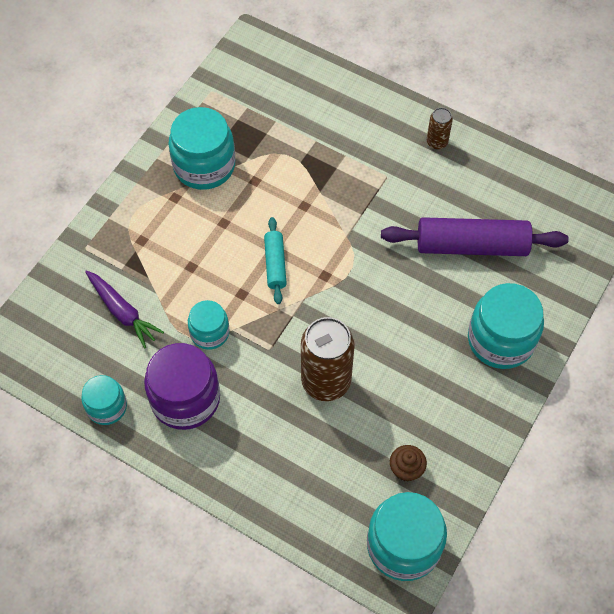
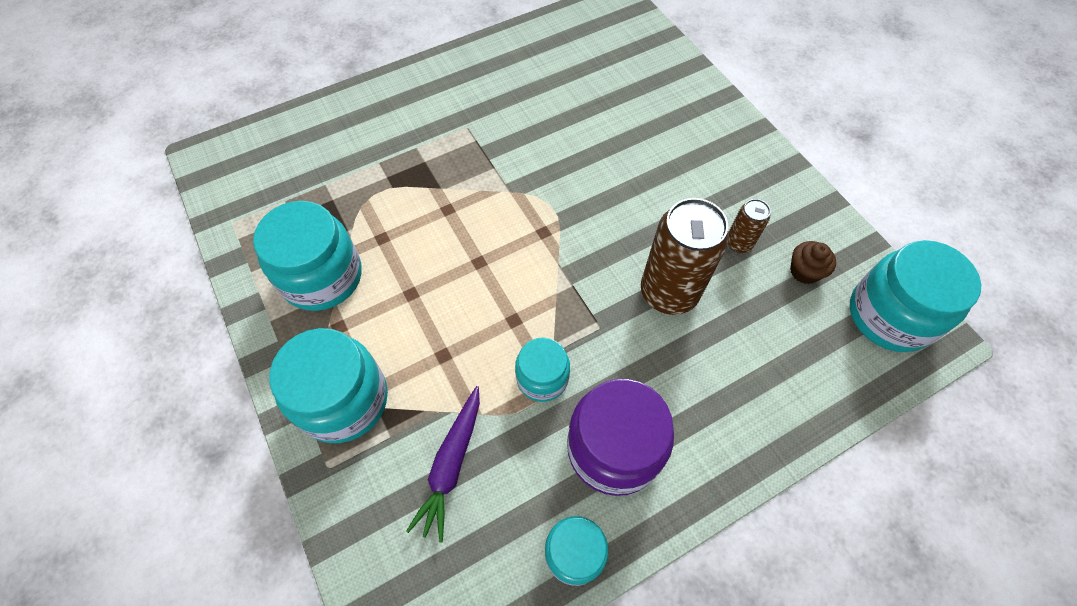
camera: 60 degrees left, 0 degrees up
purple carrot [85,270,164,348] -> purple carrot turned 120 degrees clockwise [406,386,480,543]
turquoise rolling pin [264,217,287,304] -> none
purple rolling pin [381,217,569,256] -> none
brown can [427,108,453,150] -> brown can moved to [728,199,771,253]
turquoise jar [468,283,544,369] -> turquoise jar moved to [270,328,388,443]

